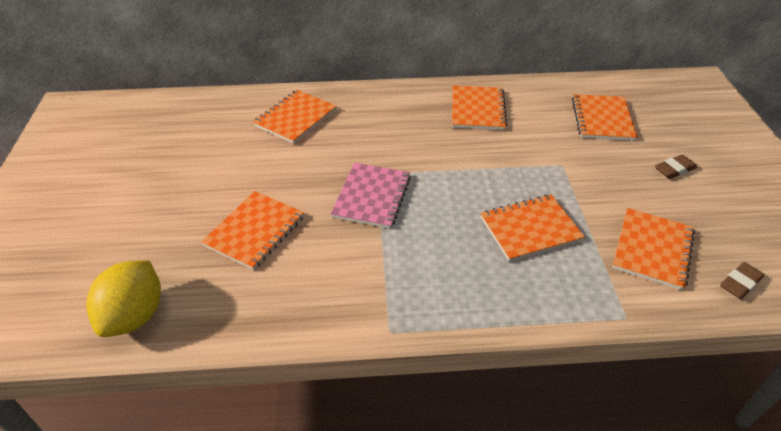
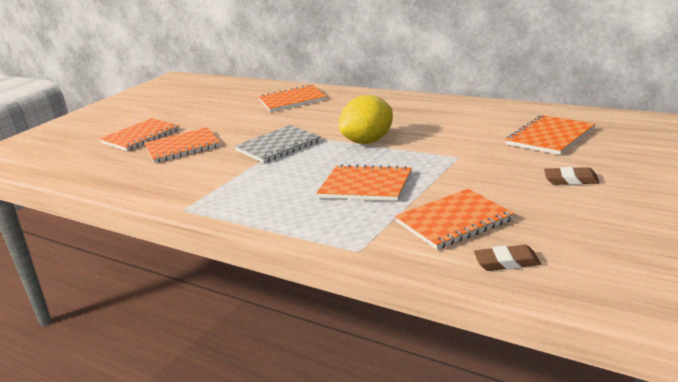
camera: 40 degrees right, 20 degrees down
yellow lemon [86,260,161,337] -> yellow lemon moved to [339,95,393,144]
pink notebook [331,163,411,229] -> grey notebook [234,125,321,163]
orange notebook [452,85,507,130] -> orange notebook moved to [100,118,179,151]

